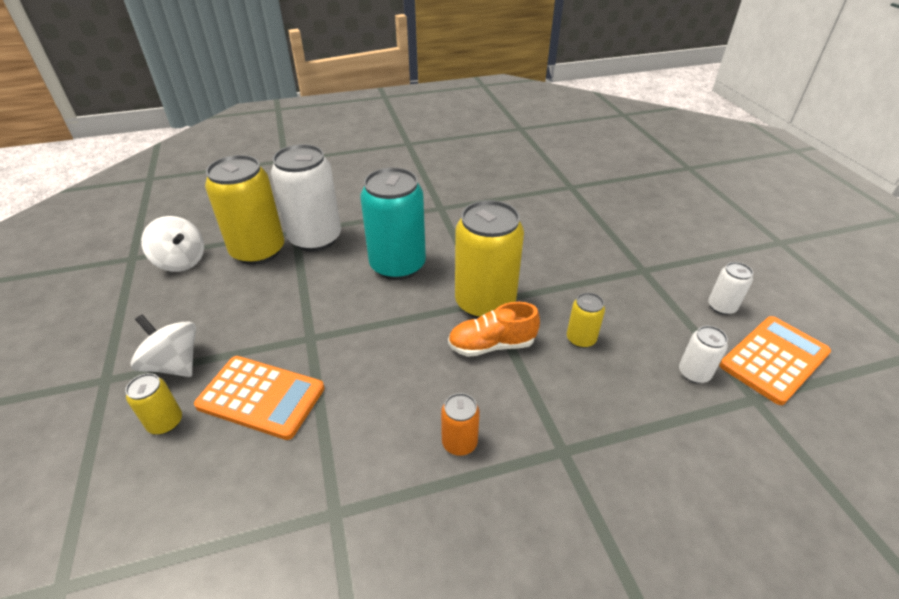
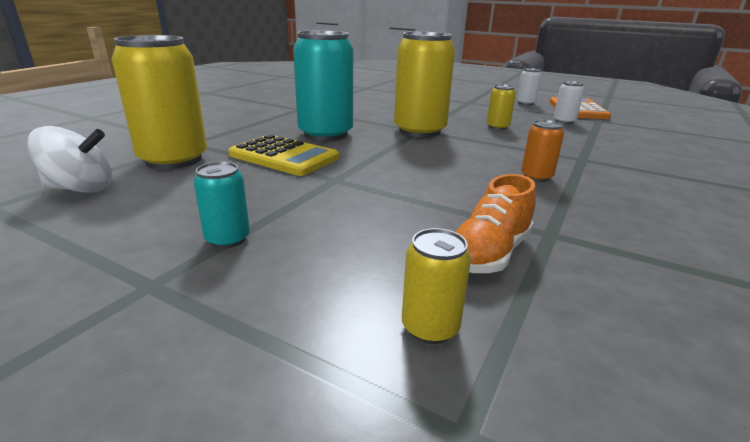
camera: 45 degrees left, 15 degrees down
yellow can [125,373,182,434] -> yellow can moved to [402,228,471,344]
white spinning top [130,314,196,377] -> turquoise can [194,161,250,248]
orange calculator [194,356,324,440] -> none
white can [271,144,341,252] -> none
orange shoe [448,302,540,357] -> orange shoe moved to [456,174,536,273]
none -> yellow calculator [228,134,339,176]

